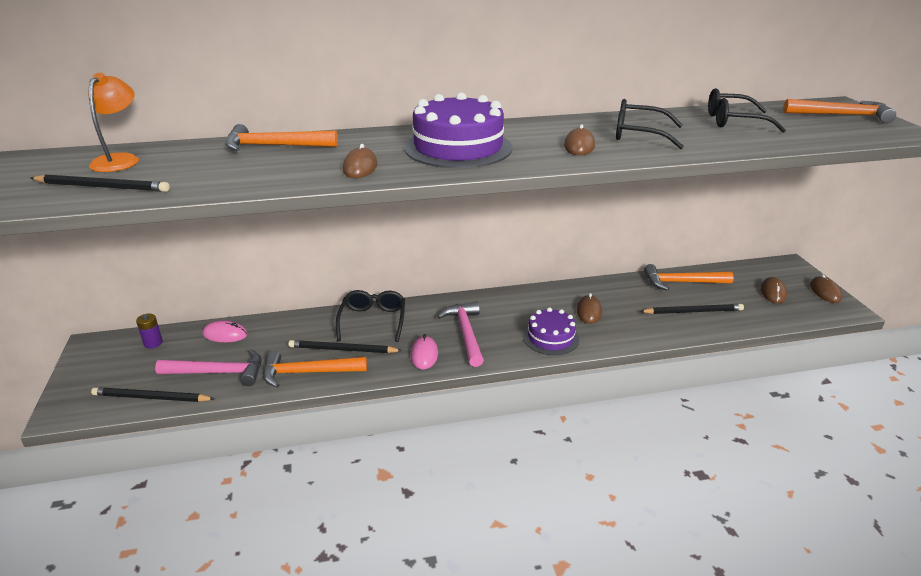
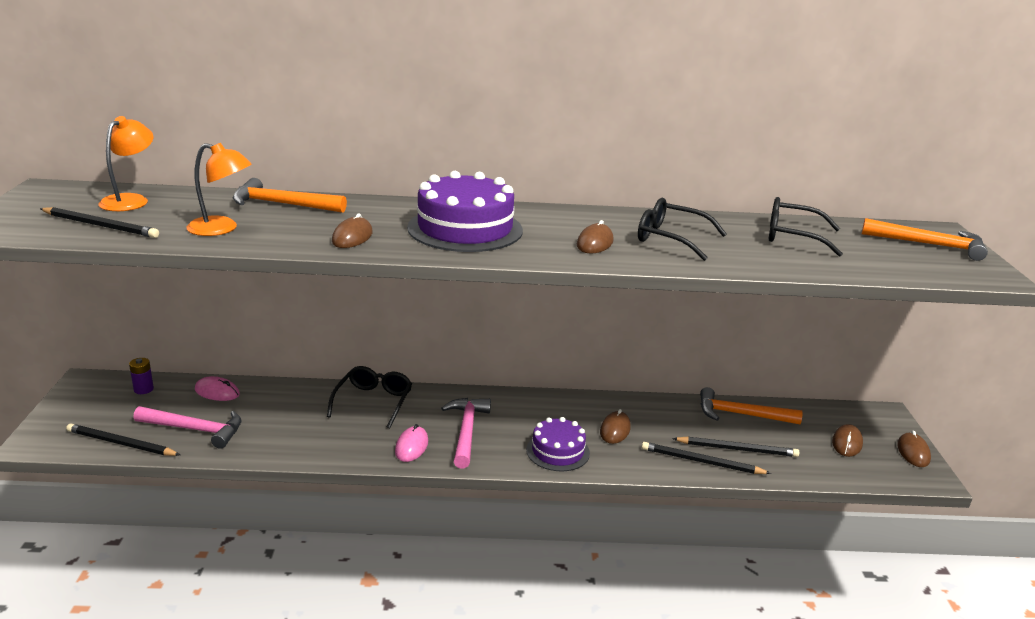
camera: 10 degrees right, 5 degrees down
orange hammer [263,351,367,388] -> none
black pencil [288,340,403,353] -> black pencil moved to [642,442,771,474]
none -> orange lamp [186,143,251,236]

